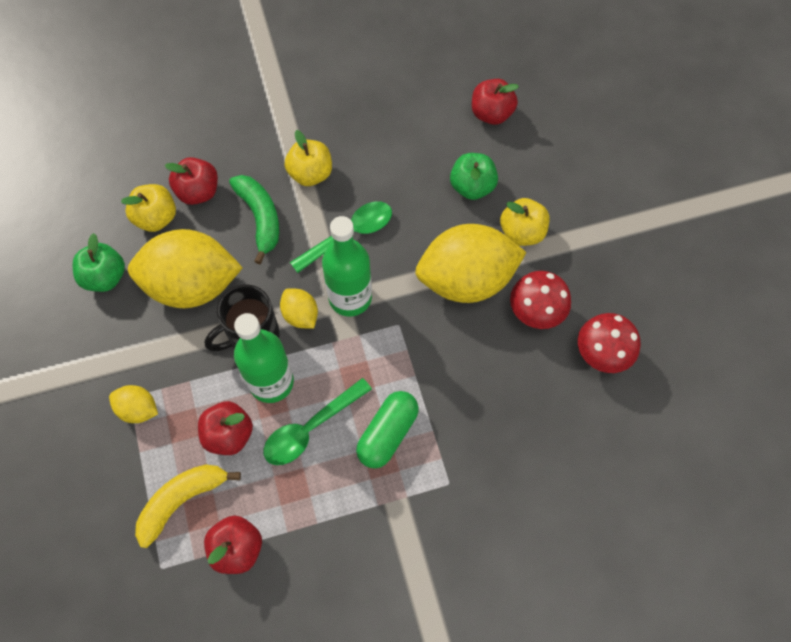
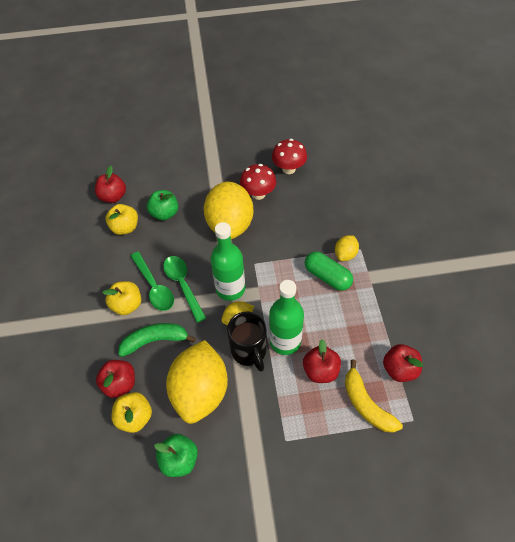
camera: 80 degrees left, 10 degrees down
yellow lemon [109,385,158,423] -> yellow lemon moved to [335,235,359,261]
green spoon [263,378,372,465] -> green spoon moved to [130,252,174,311]
yellow apple [500,198,549,246] -> yellow apple moved to [105,204,138,235]

